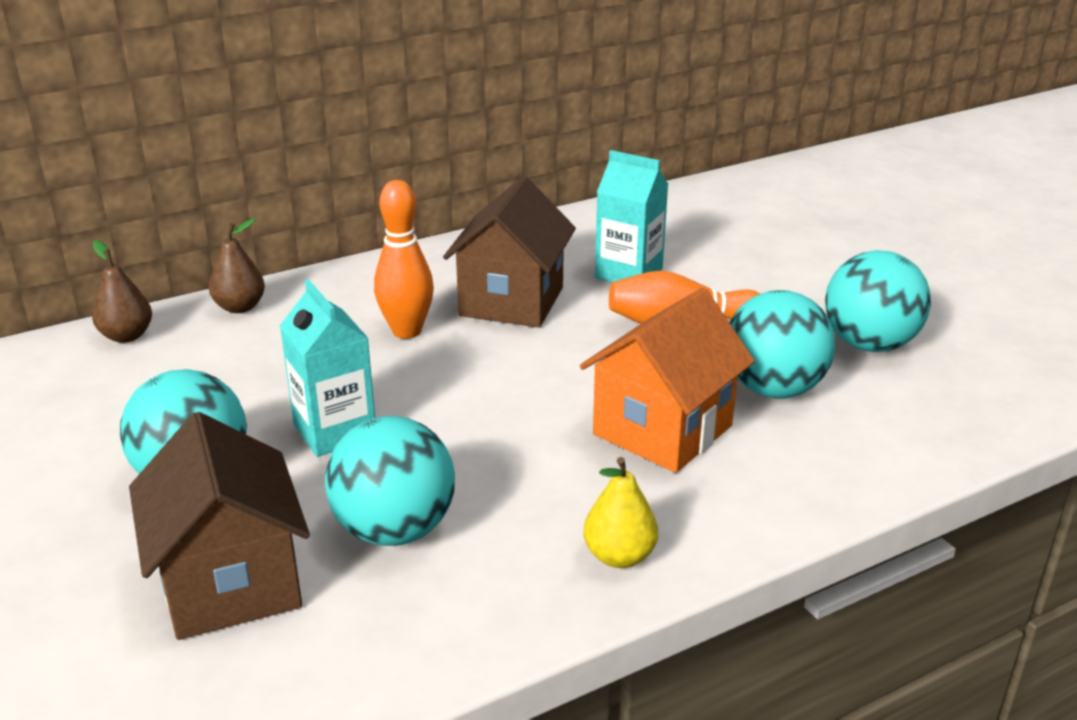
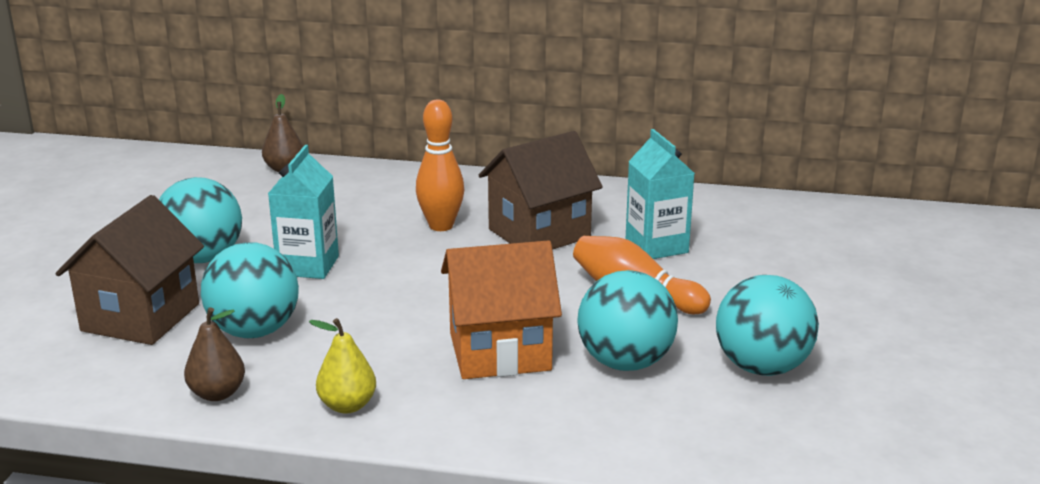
camera: 40 degrees right, 5 degrees down
brown pear [209,218,265,313] -> brown pear moved to [184,307,245,401]

